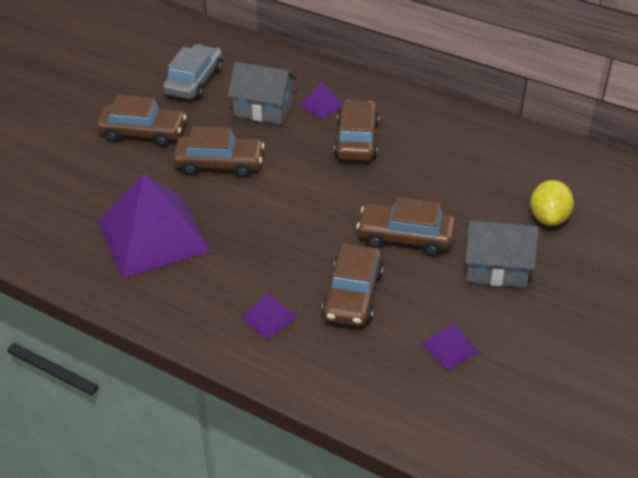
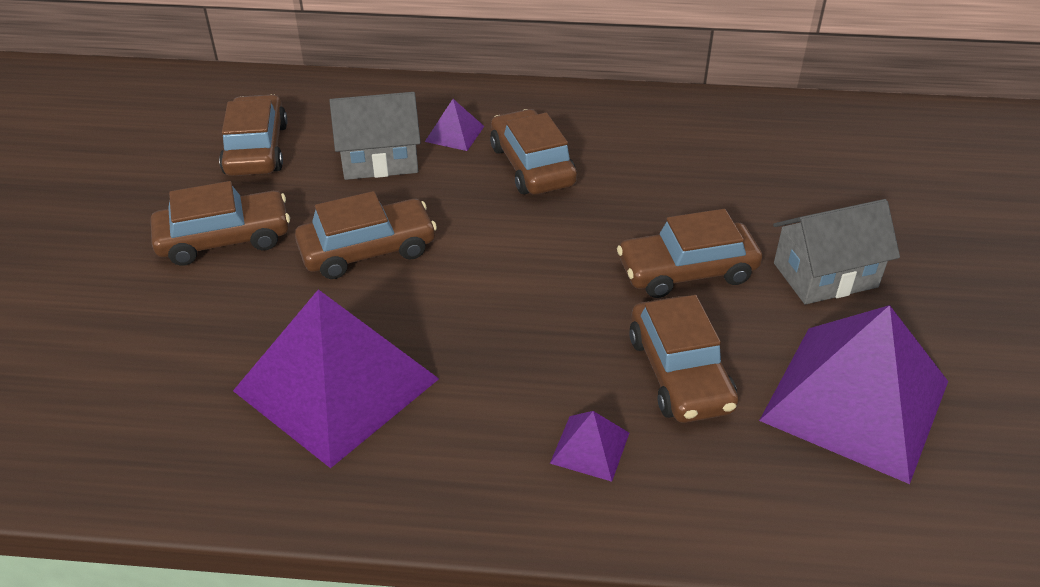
camera: 25 degrees left, 0 degrees up
grey car [163,45,223,99] -> brown car [219,94,287,176]
purple pyramid [421,323,479,371] -> purple pyramid [759,305,948,484], size x2.41
yellow lemon [530,180,574,226] -> none

